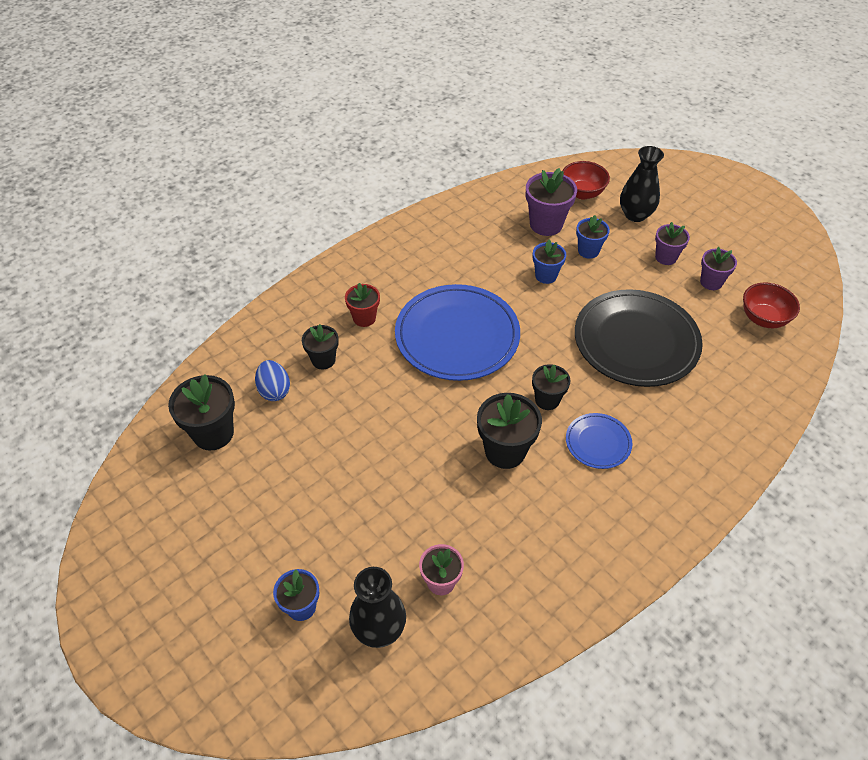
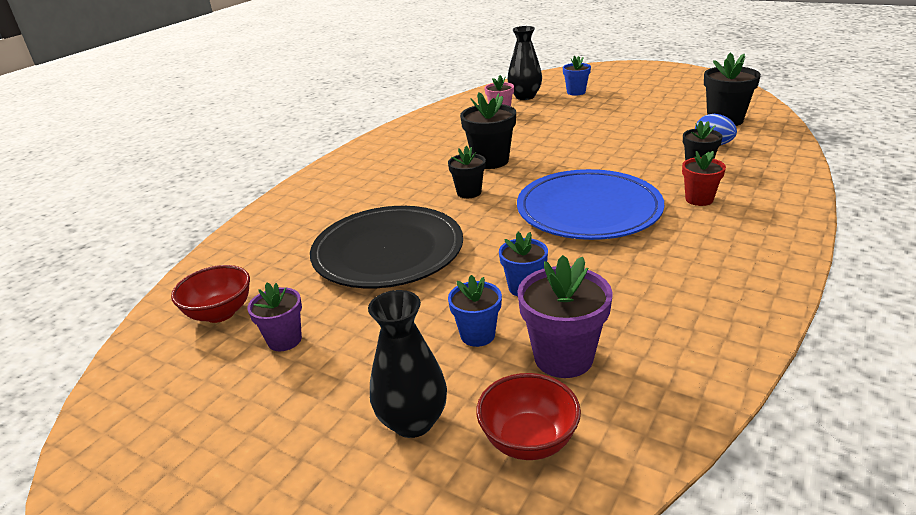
camera: 165 degrees right, 20 degrees down
blue plate [566,413,632,469] -> none
purple flower pot [655,222,690,265] -> none

